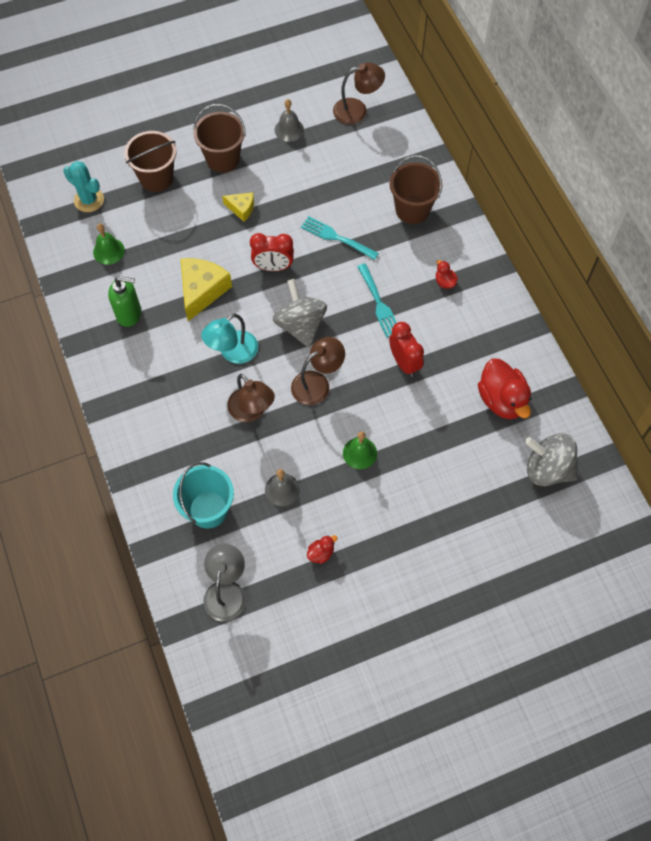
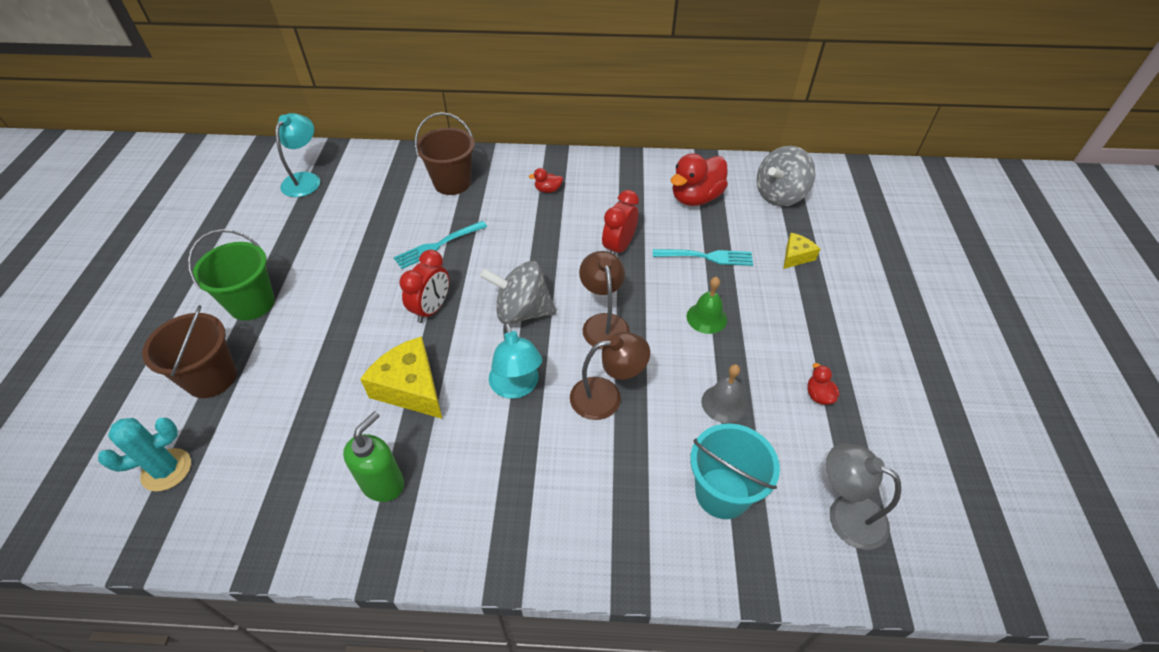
camera: 65 degrees left, 15 degrees down
green bell [93,223,125,265] -> none
brown bucket [193,104,246,173] -> green bucket [188,229,275,320]
yellow cheese [222,192,254,222] -> yellow cheese moved to [783,233,820,269]
grey bell [275,99,304,142] -> none
brown lamp [333,63,385,124] -> turquoise lamp [275,113,320,197]
turquoise fork [357,263,397,338] -> turquoise fork moved to [653,249,753,266]
red clock [389,322,424,377] -> red clock turned 60 degrees counterclockwise [602,190,639,255]
red duck [478,359,532,419] -> red duck turned 135 degrees clockwise [671,153,728,206]

